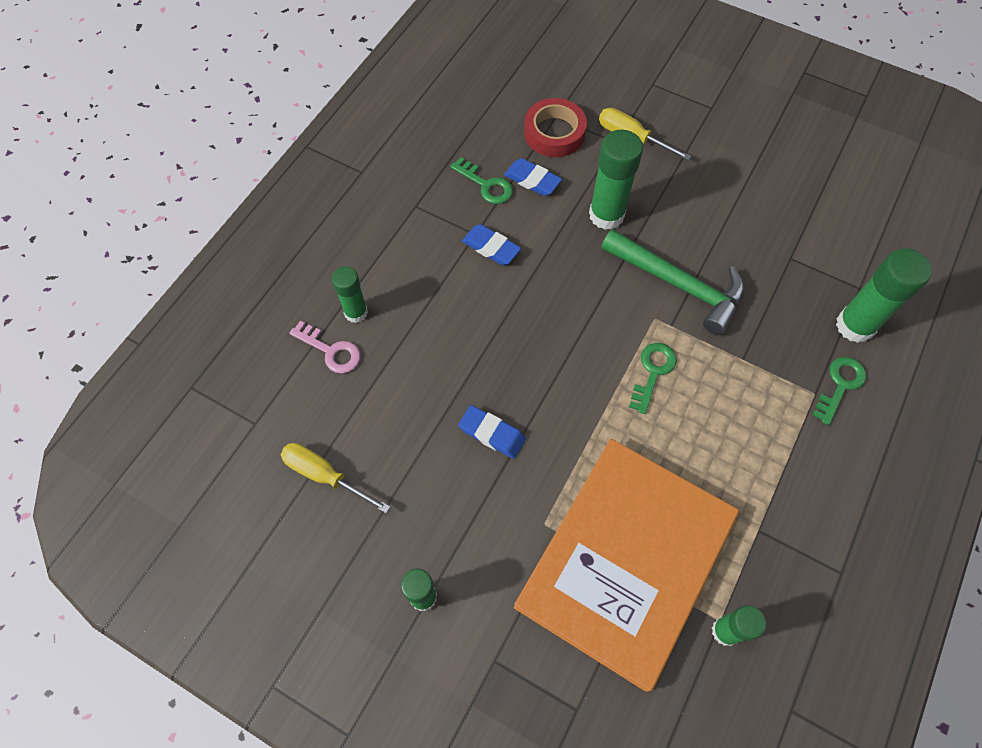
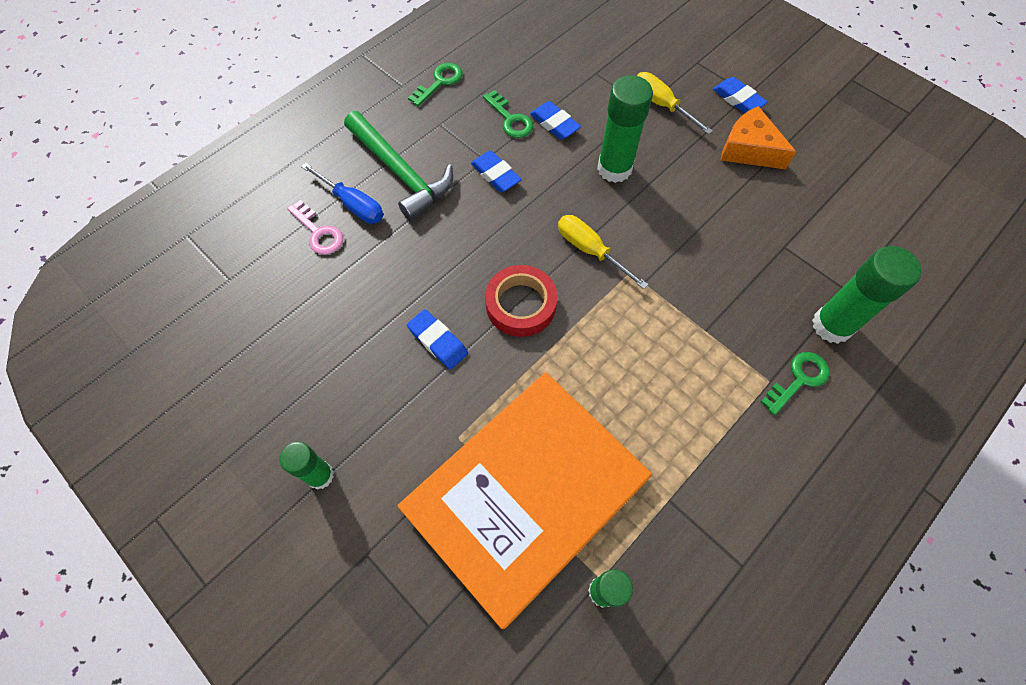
camera: 15 degrees right, 0 degrees up
yellow screwdriver [281,443,390,513] -> yellow screwdriver moved to [558,215,649,289]
green glue stick [332,266,368,323] -> blue screwdriver [301,162,384,224]
red tape [524,98,587,157] -> red tape moved to [485,265,557,337]
green hammer [601,229,744,335] -> green hammer moved to [344,111,453,221]
green key [629,343,677,414] -> green key moved to [408,63,463,107]
none -> blue eraser [713,77,768,114]
none -> orange cheese [721,106,796,169]

